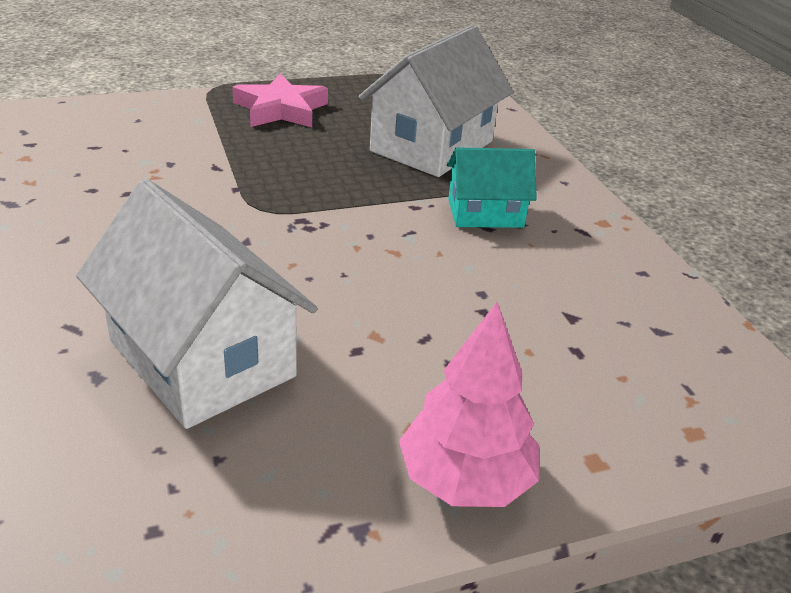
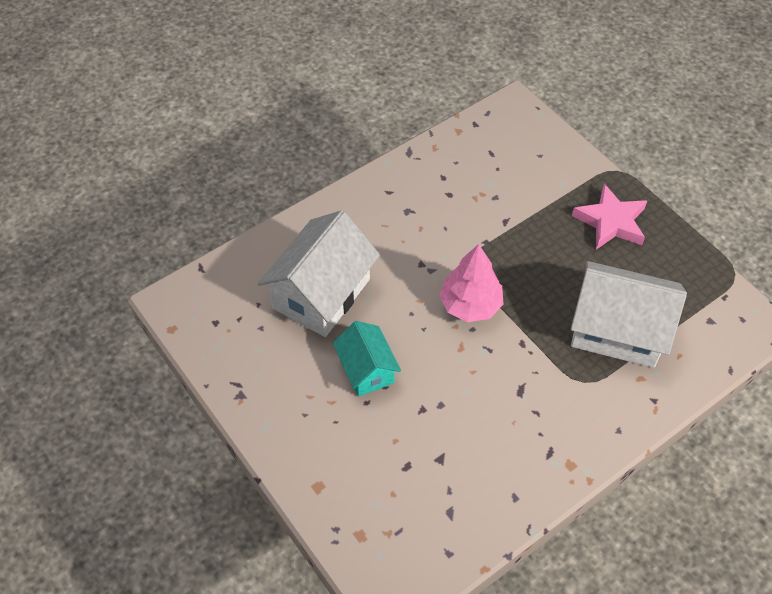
camera: 75 degrees right, 20 degrees up
pink tree [399,302,539,507] -> pink tree moved to [439,244,504,322]
turquoise house [447,147,537,228] -> turquoise house moved to [333,321,401,397]

